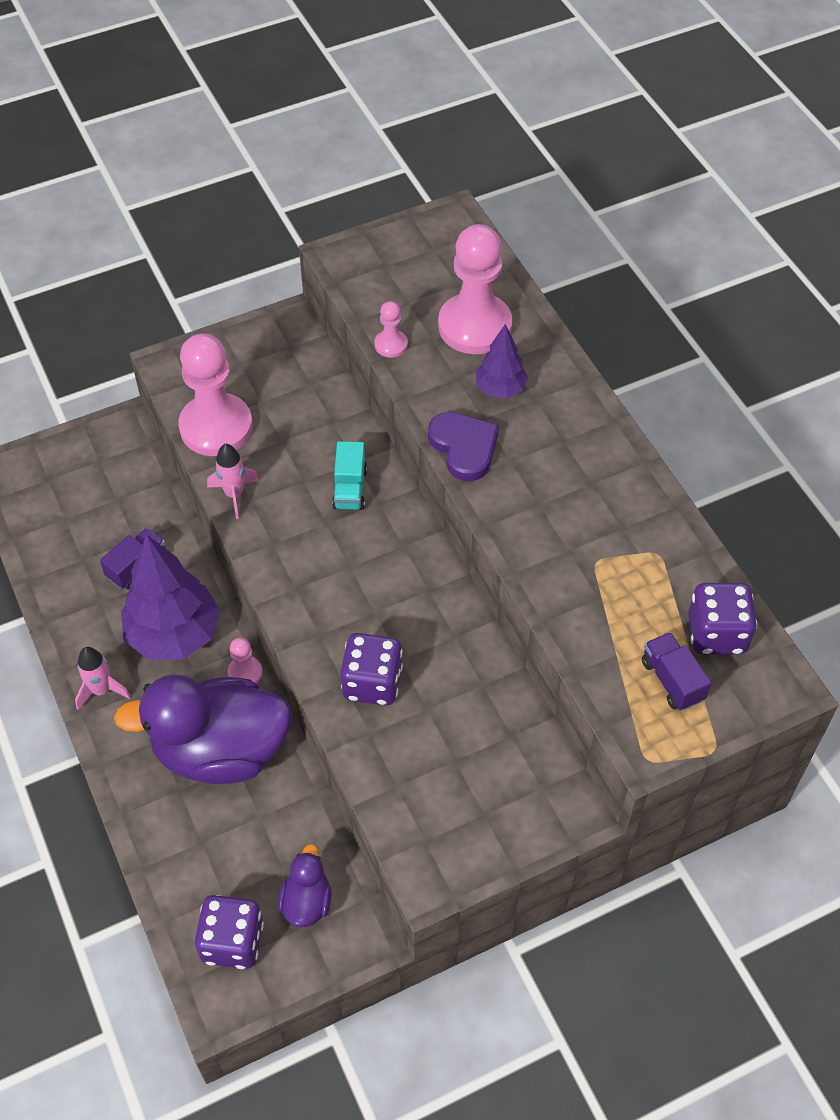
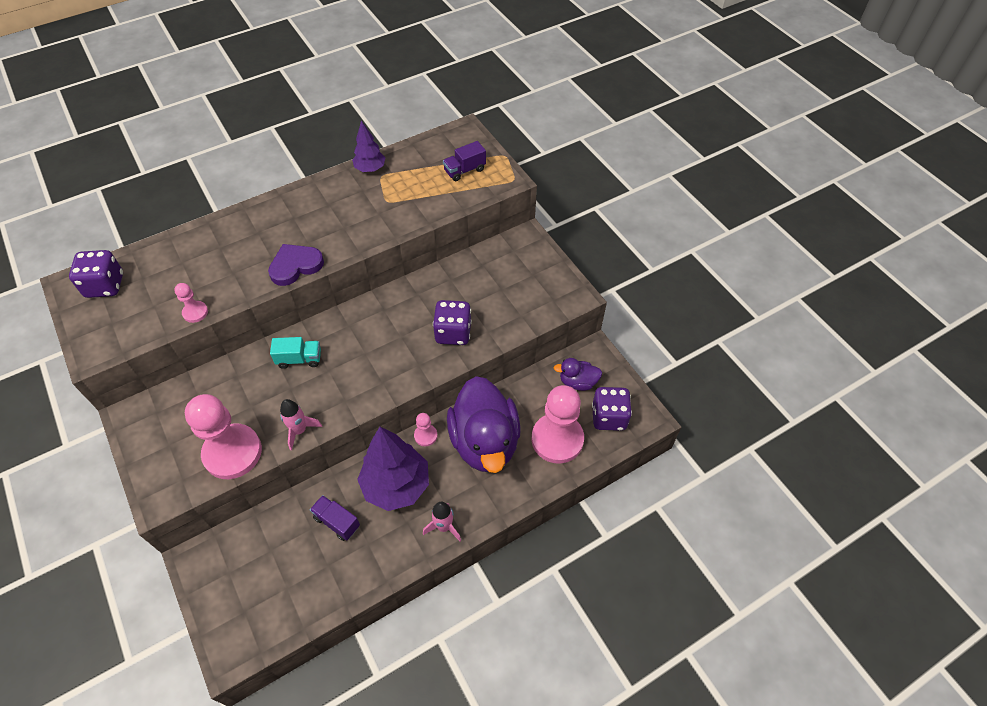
camera: 95 degrees left, 0 degrees up
pink pawn [438,224,512,354] -> pink pawn moved to [532,385,584,464]
purple tree [476,324,528,398] -> purple tree moved to [352,121,385,172]
purple dice [688,583,757,654] -> purple dice moved to [69,250,123,298]

